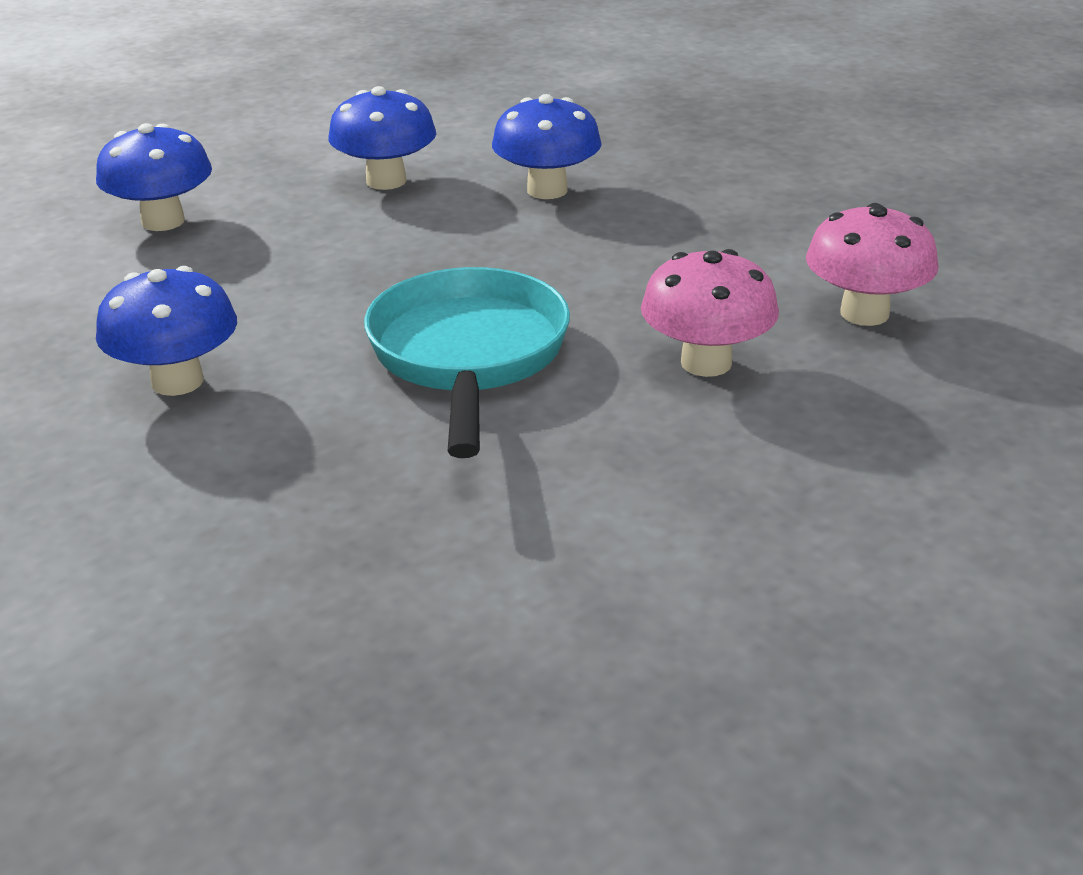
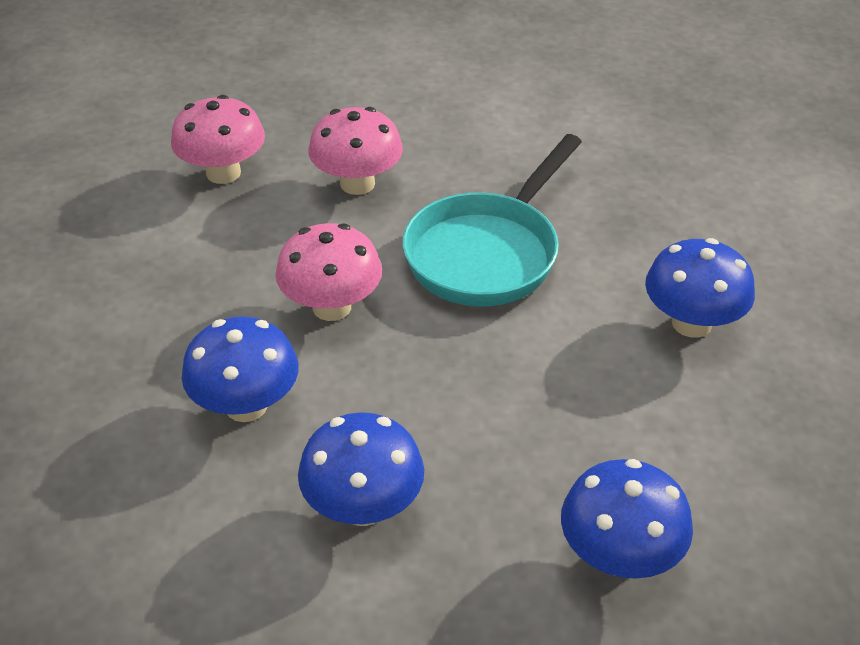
camera: 145 degrees left, 10 degrees up
none -> pink mushroom [275,223,382,321]

